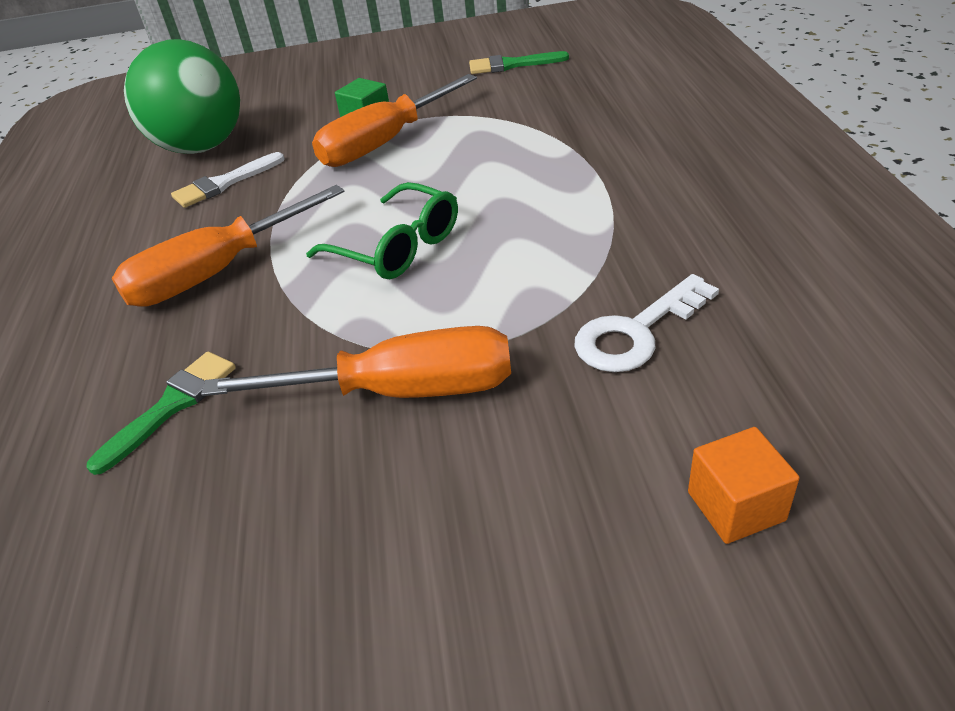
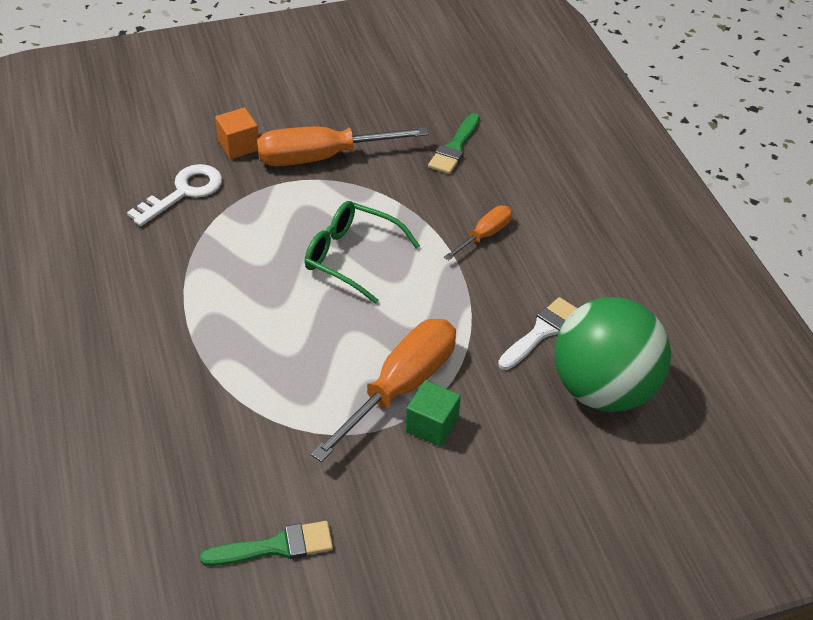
camera: 165 degrees right, 5 degrees up
orange screwdriver [112,185,344,307] -> orange screwdriver [444,205,512,261], size x0.52
orange cube [688,427,799,544] -> orange cube moved to [215,107,259,159]

